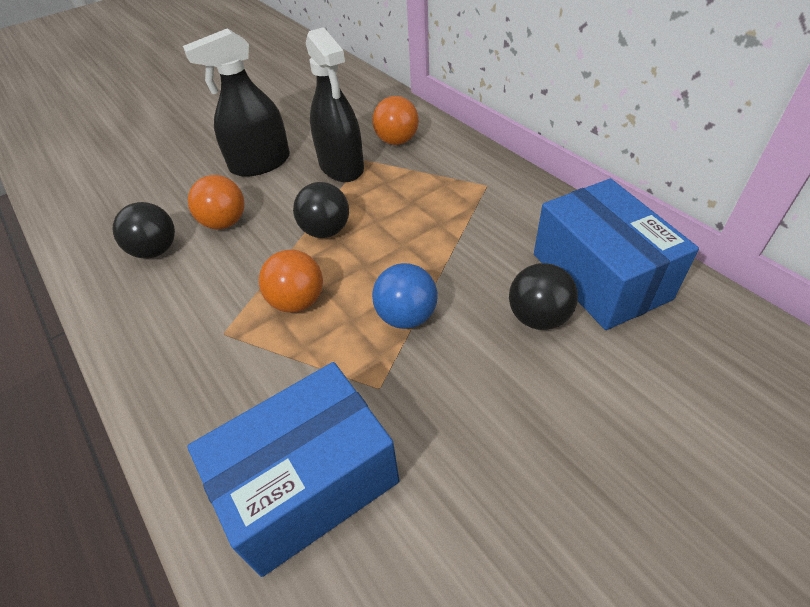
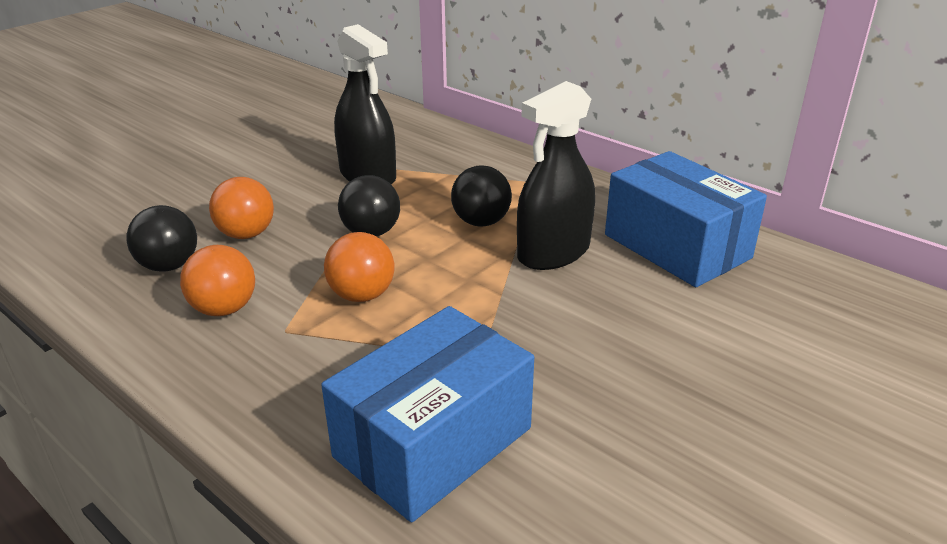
camera: 15 degrees left, 15 degrees down
black spray bottle [183,28,290,177] -> black spray bottle moved to [517,81,595,270]
orange ball [372,96,419,145] -> orange ball moved to [180,245,255,316]
blue ball [372,263,438,329] -> none
black ball [509,263,578,330] -> black ball moved to [451,166,512,227]

